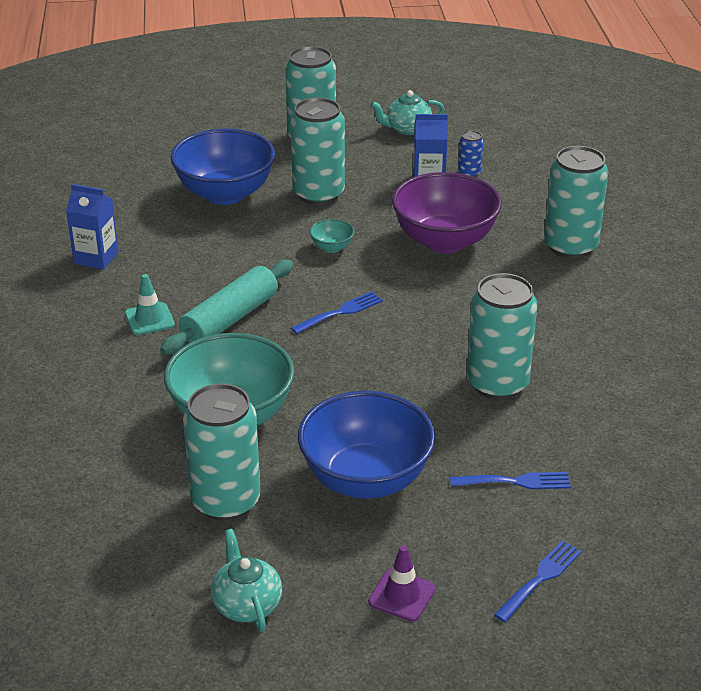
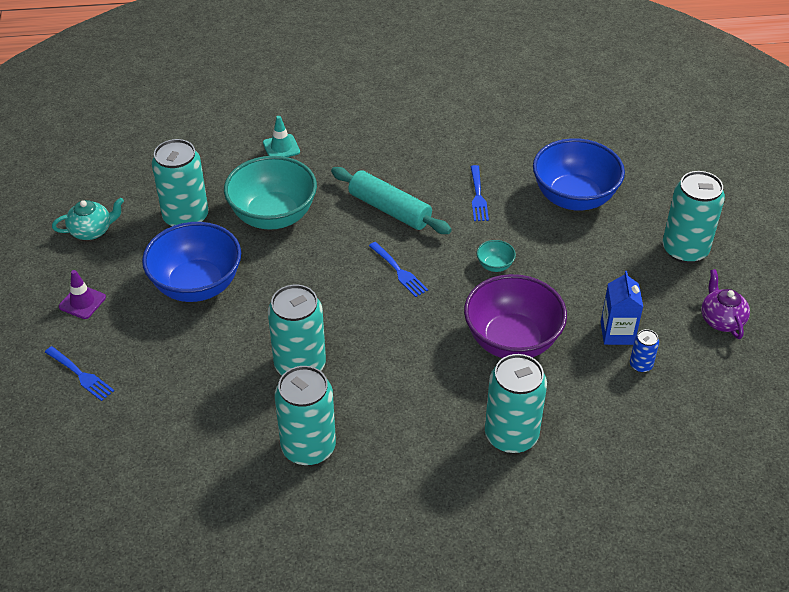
camera: 90 degrees right, 10 degrees up
blue carton [66,184,119,270] -> none
turquoise traffic cone [125,274,175,335] -> turquoise traffic cone moved to [263,116,300,157]
turquoise can [291,97,345,205] -> turquoise can moved to [275,366,336,466]
turquoise teapot [370,90,445,135] -> purple teapot [701,269,750,339]
blue fork [450,472,571,489] -> blue fork moved to [470,165,489,221]

